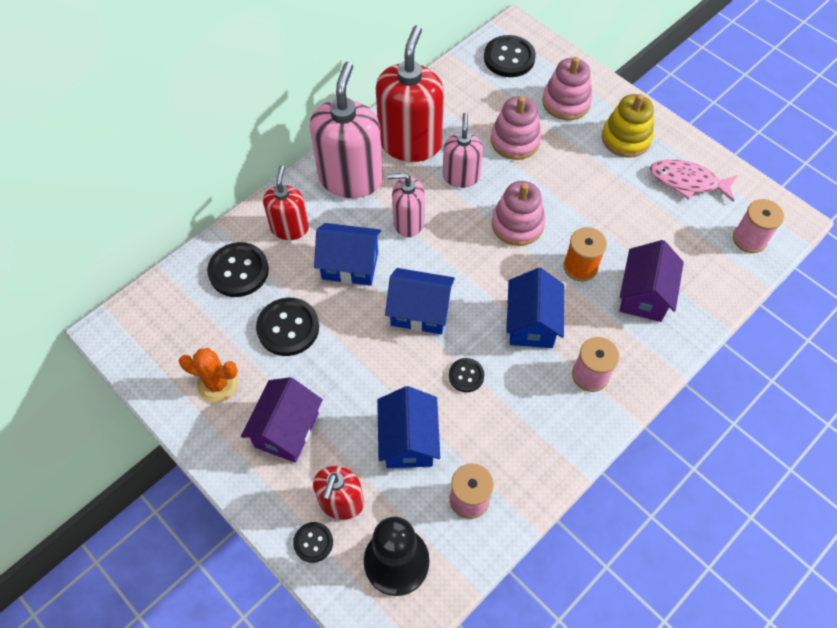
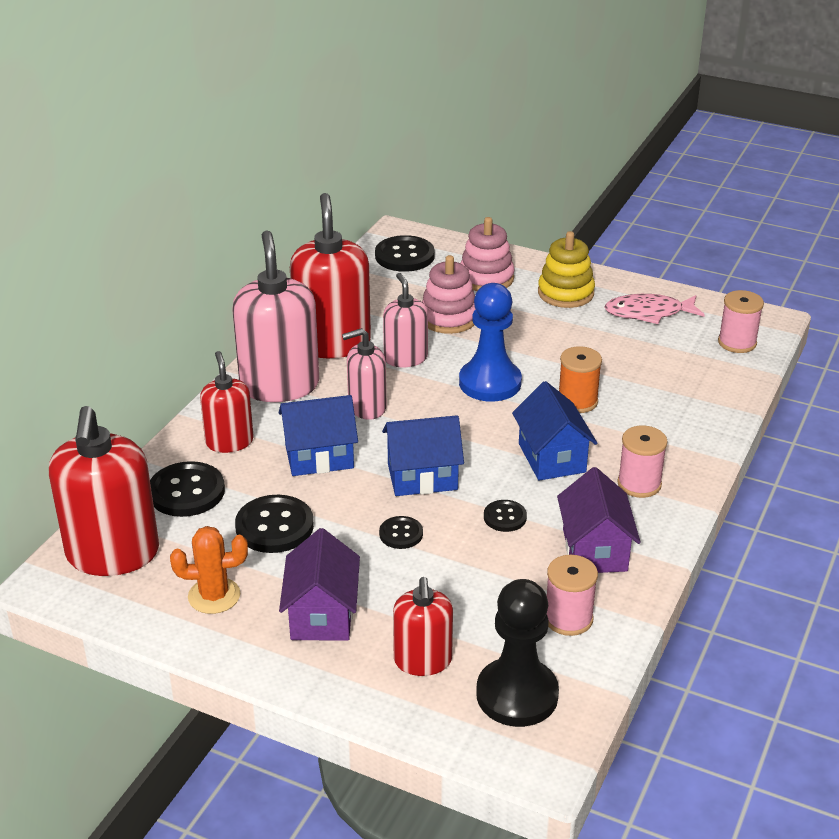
camera: 20 degrees left, 25 degrees down
black button [293,522,333,563] -> black button moved to [379,516,423,549]
blue house [377,386,440,468] -> none
pink stacking toy [492,181,545,246] -> blue pawn [459,283,522,402]
purple house [620,240,684,322] -> purple house moved to [557,467,641,573]
none -> red soap dispenser [49,406,159,576]

